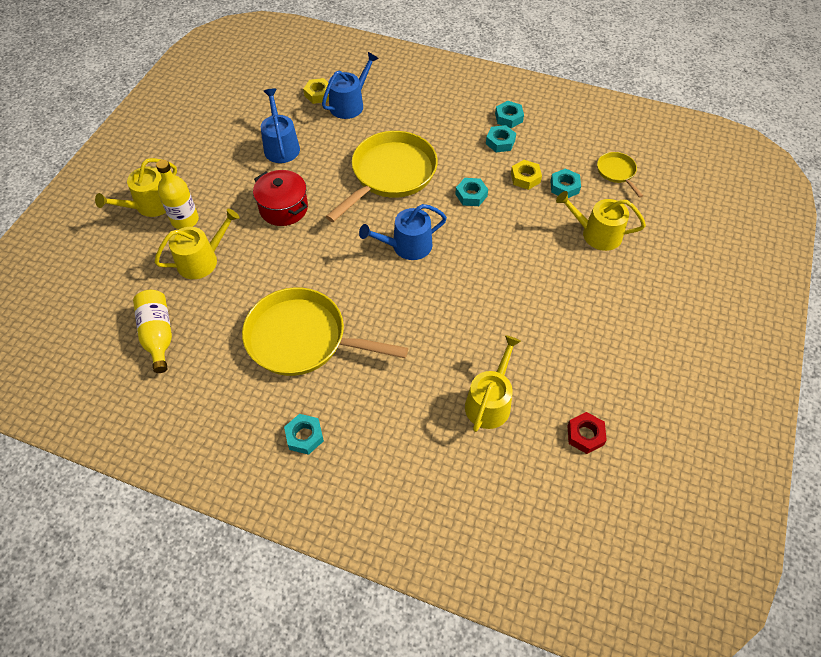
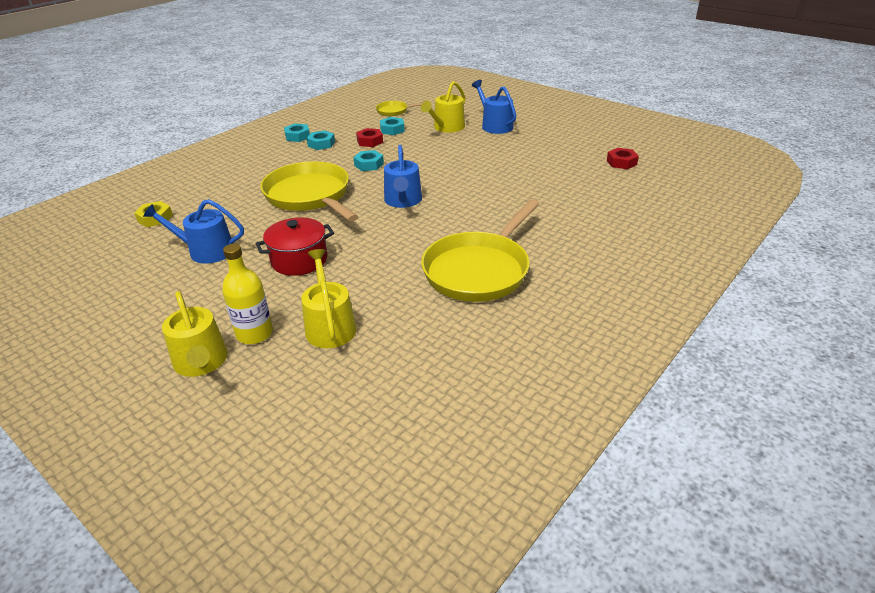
camera: 70 degrees left, 20 degrees down
yellow bottle [133,290,172,373] -> none
turquoise nut [284,414,324,455] -> none
blue watering can [322,52,379,119] -> blue watering can moved to [472,80,516,134]
yellow watering can [465,335,521,432] -> none
yellow nut [511,160,542,190] -> red nut [356,128,383,147]

